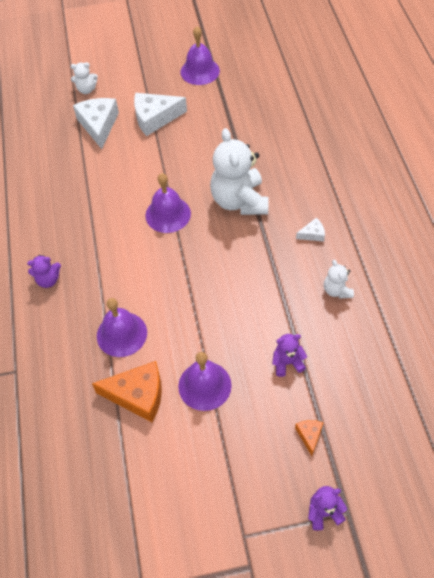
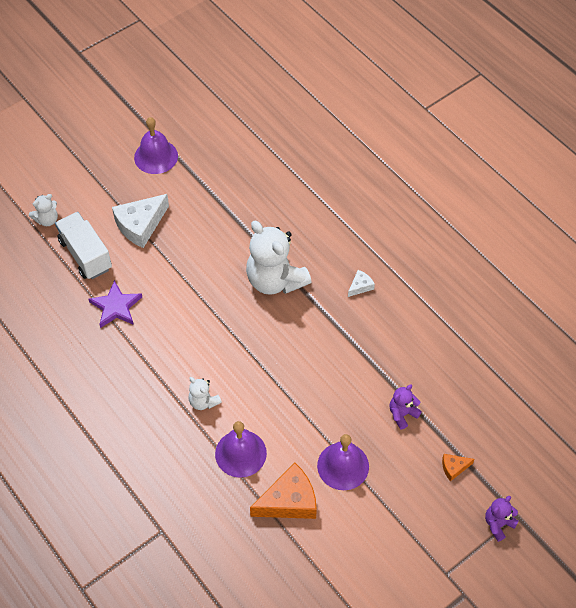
camera: 30 degrees left, 0 degrees up
purple teddy bear [27,255,61,288] -> none
white cheese [73,98,119,149] -> white truck [55,212,112,279]
purple bell [145,173,191,233] -> none
orange cheese [295,420,324,456] -> orange cheese turned 75 degrees counterclockwise [442,454,474,481]
white teddy bear [324,259,354,299] -> white teddy bear moved to [189,377,222,410]
none -> purple star [89,280,142,328]

